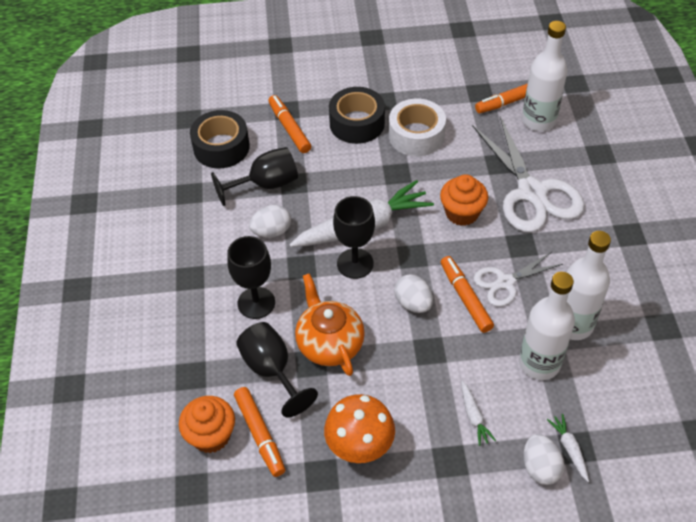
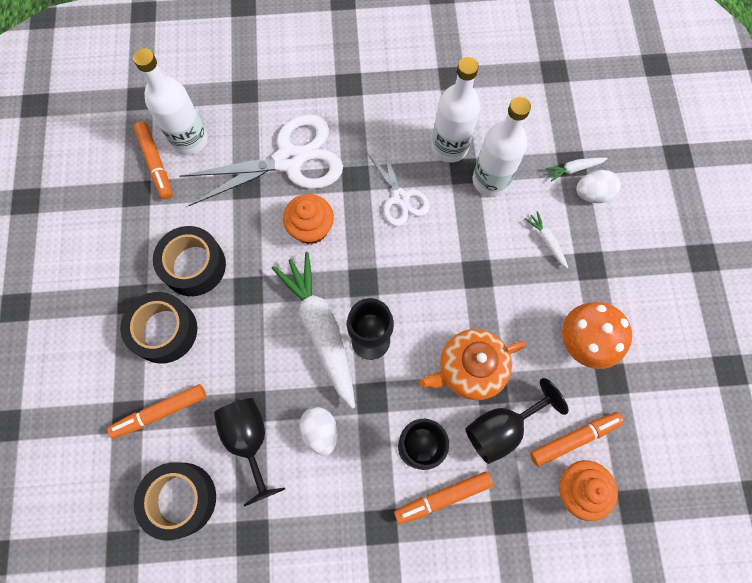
camera: 90 degrees left, 20 degrees up
white tape [389,99,446,156] -> black tape [153,226,226,296]
white egg [394,274,433,313] -> none
orange marker [441,256,494,333] -> orange marker moved to [394,471,493,524]
white carrot [461,381,496,446] -> white carrot turned 105 degrees counterclockwise [525,211,568,269]

